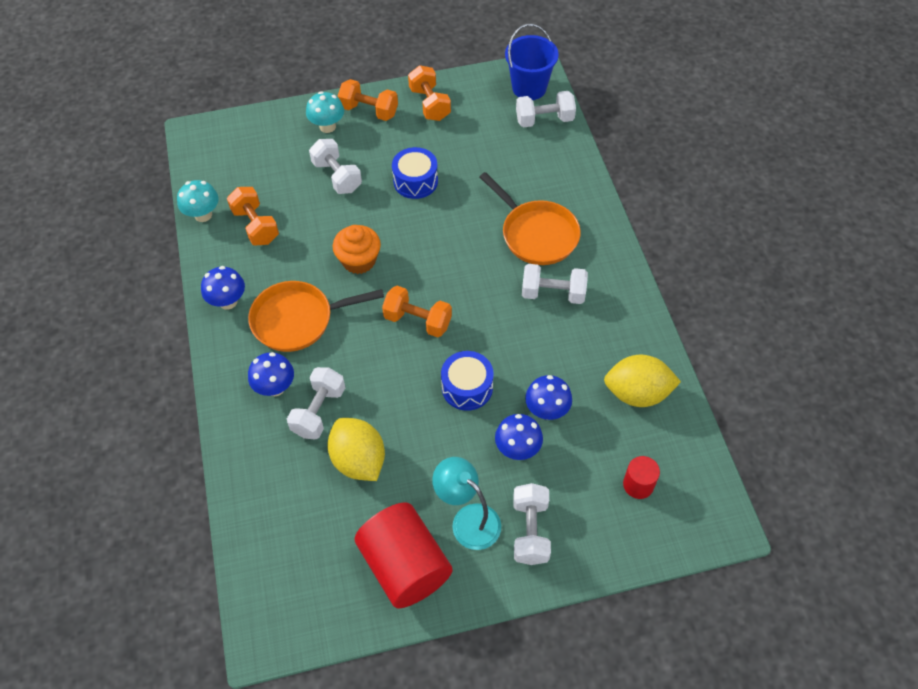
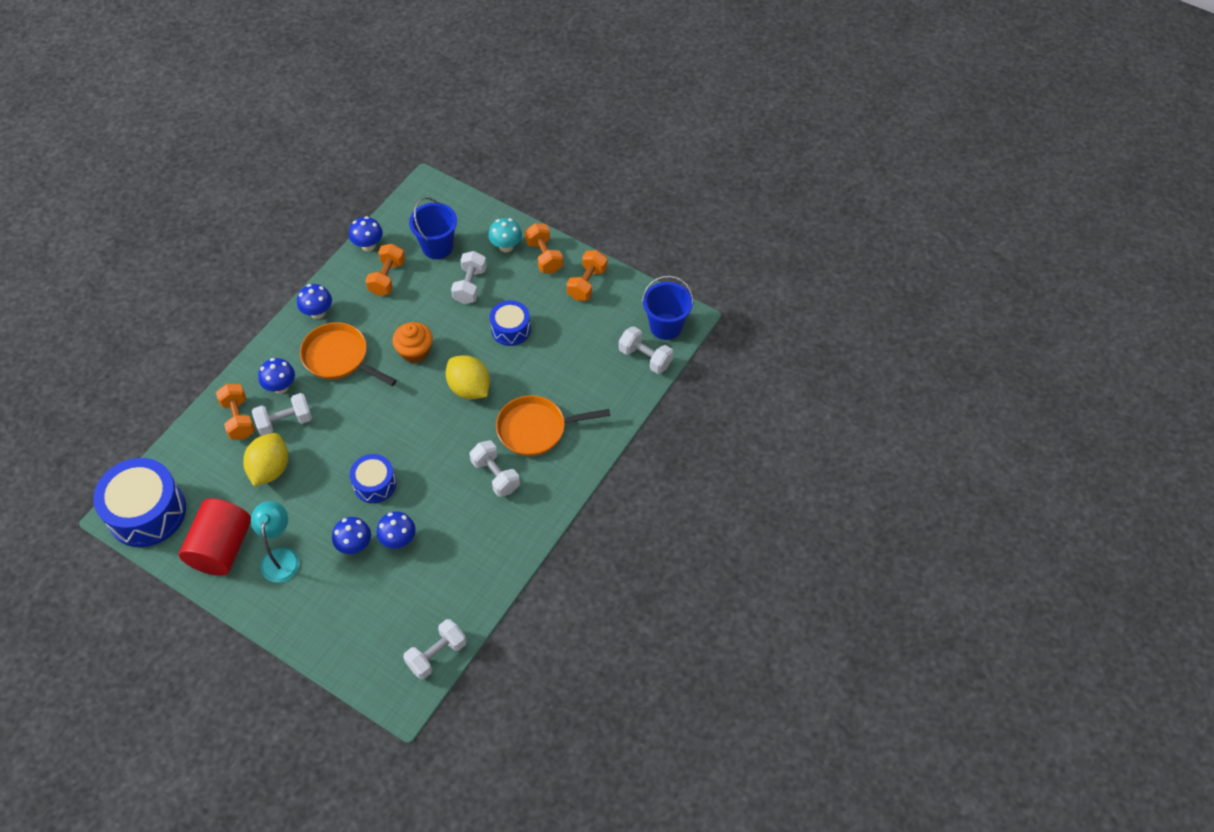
camera: 45 degrees right, 0 degrees up
turquoise mushroom [177,180,219,222] -> blue mushroom [349,216,383,251]
orange dumbbell [382,286,452,338] -> orange dumbbell moved to [216,384,255,439]
orange pan [480,172,581,265] -> orange pan turned 75 degrees clockwise [496,395,610,456]
white dumbbell [513,483,551,565] -> white dumbbell moved to [403,619,466,680]
yellow lemon [604,355,681,407] -> yellow lemon moved to [446,355,490,399]
red cylinder [623,456,660,499] -> none
none -> blue drum [93,458,186,547]
none -> blue bucket [409,197,457,259]

